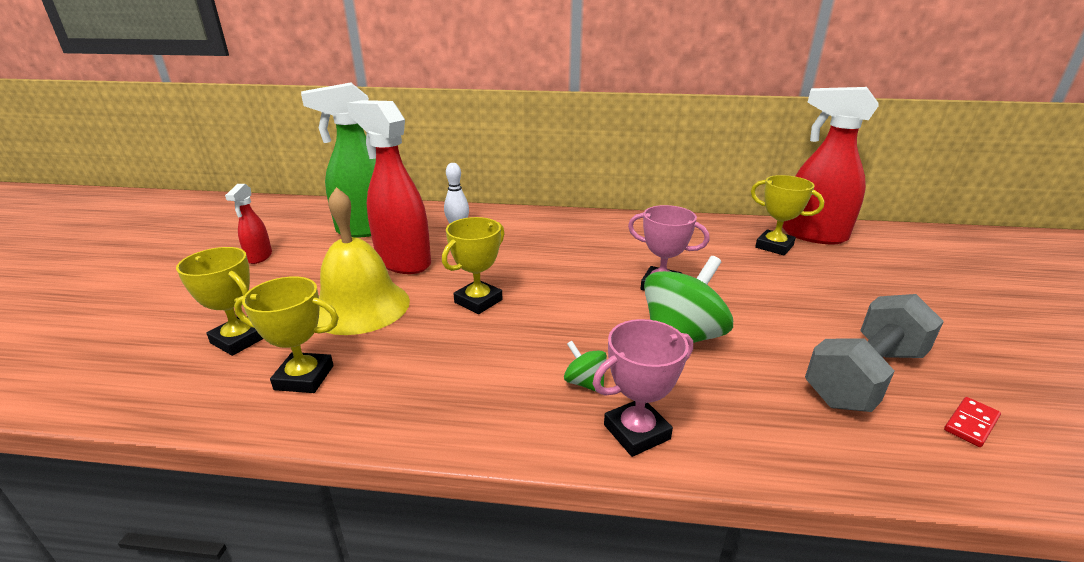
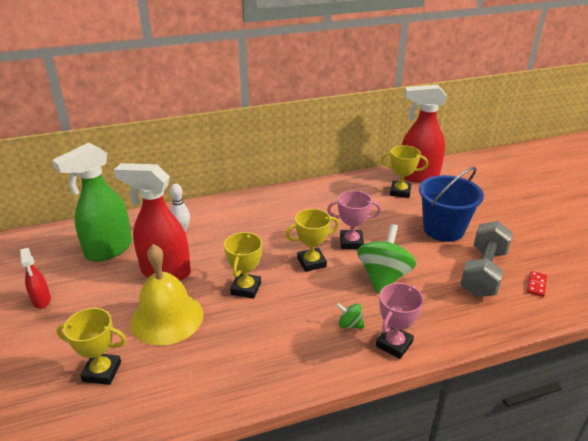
camera: 25 degrees left, 5 degrees up
yellow trophy [234,276,339,393] -> yellow trophy moved to [286,209,339,272]
none -> blue bucket [419,167,484,242]

